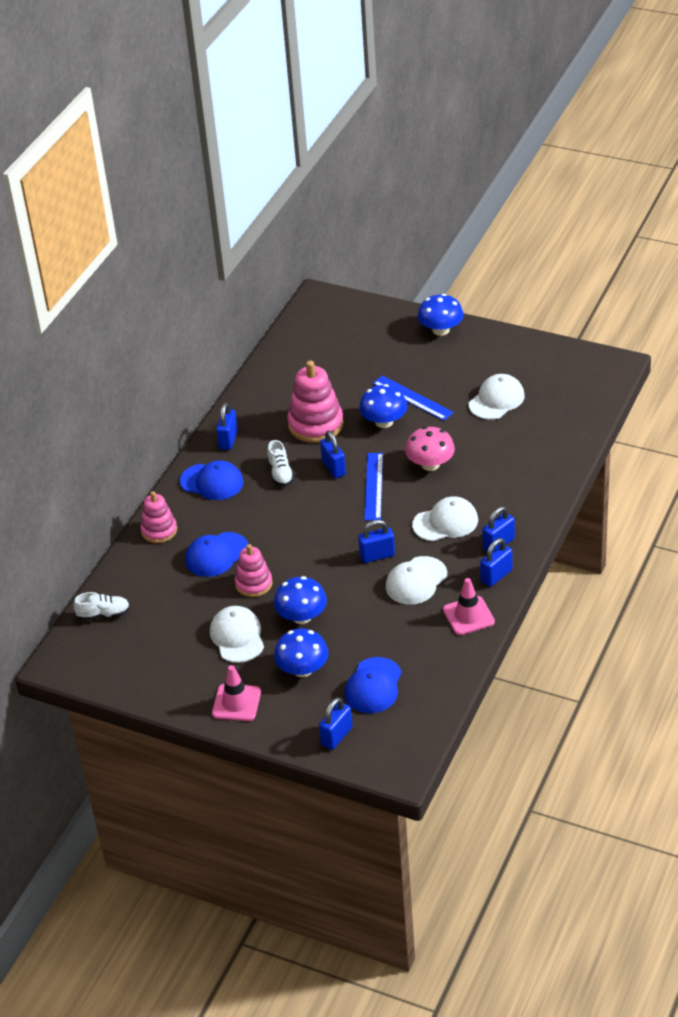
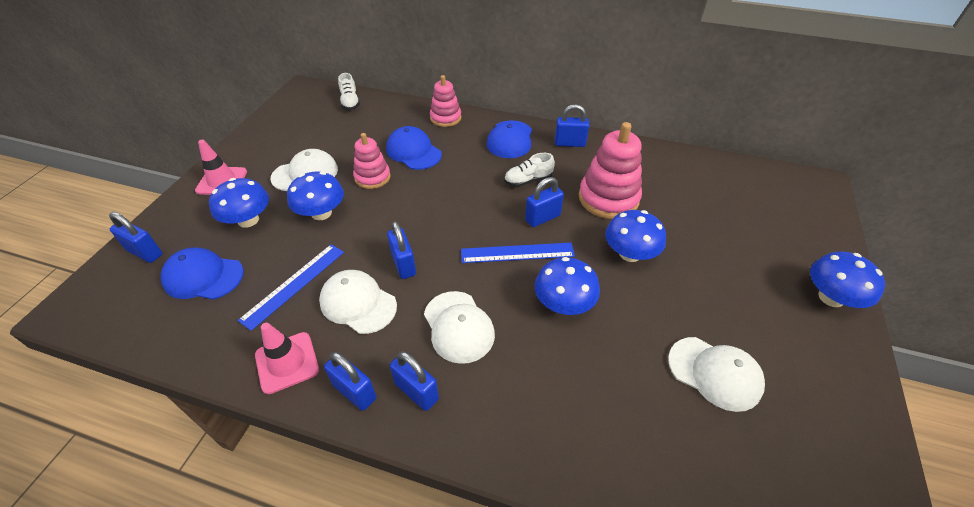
camera: 80 degrees right, 5 degrees up
blue ruler [373,375,454,421] -> blue ruler moved to [238,244,344,331]
pink mushroom [405,426,455,471] -> blue mushroom [534,257,600,315]

